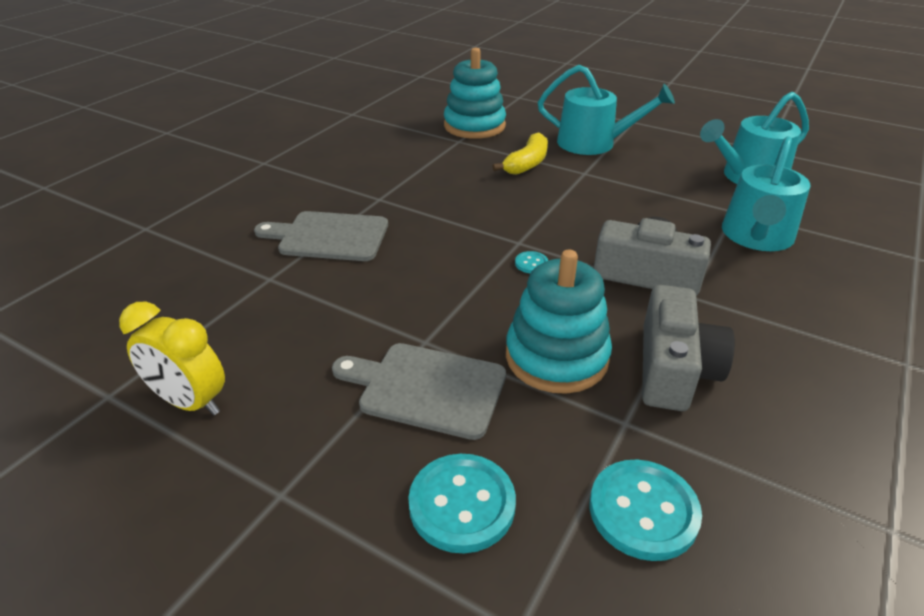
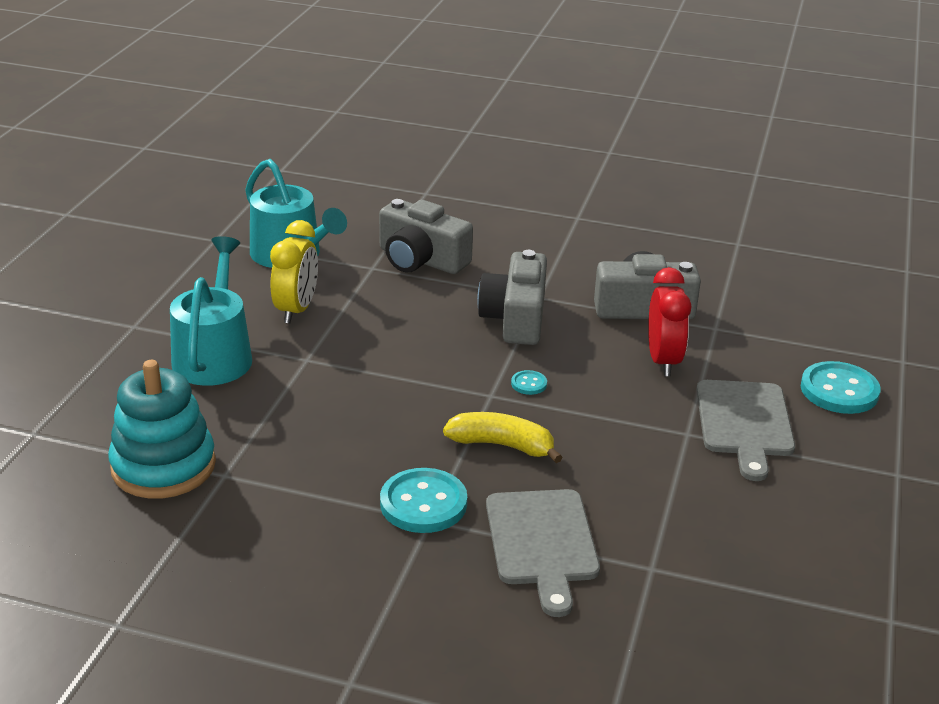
camera: 105 degrees left, 5 degrees down
yellow clock [119,302,225,415] -> yellow clock moved to [270,220,318,324]
yellow banana [492,133,548,175] -> yellow banana moved to [443,412,563,463]
turquoise stacking toy [506,250,612,394] -> red clock [648,267,691,376]
turquoise button [590,460,702,561] -> turquoise button moved to [380,468,467,533]
turquoise watering can [722,136,811,251] -> grey camera [379,199,473,274]

